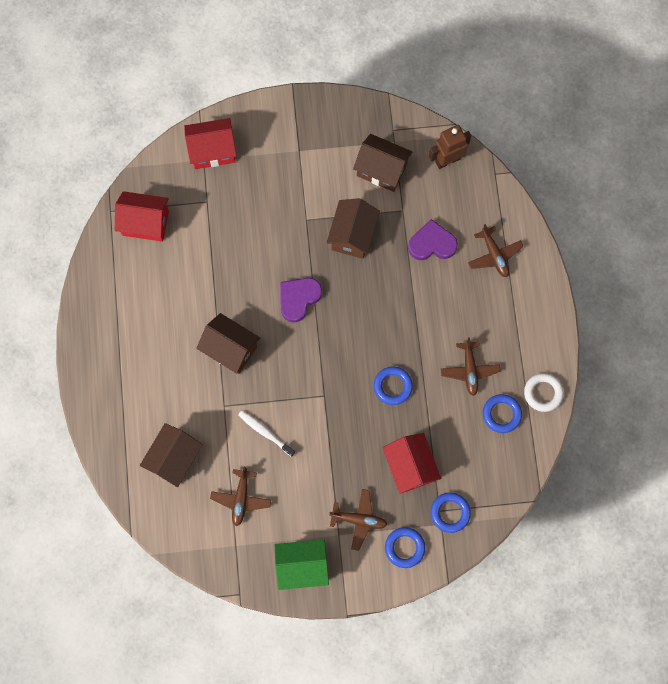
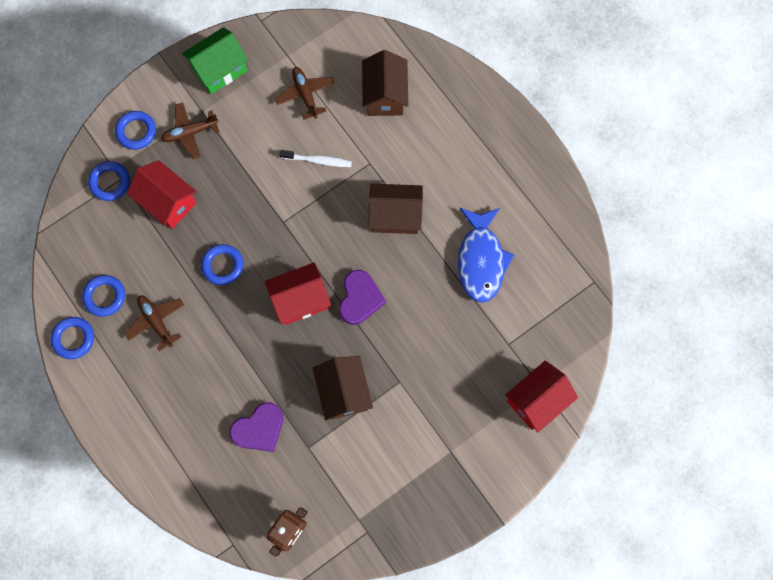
camera: 150 degrees right, 0 degrees up
red house [115,191,169,242] -> red house moved to [265,262,331,325]
brown house [353,134,412,192] -> none
brown plane [468,224,524,277] -> none
white ring [524,373,564,412] -> blue ring [51,317,94,359]
none -> blue fish [458,208,514,303]

